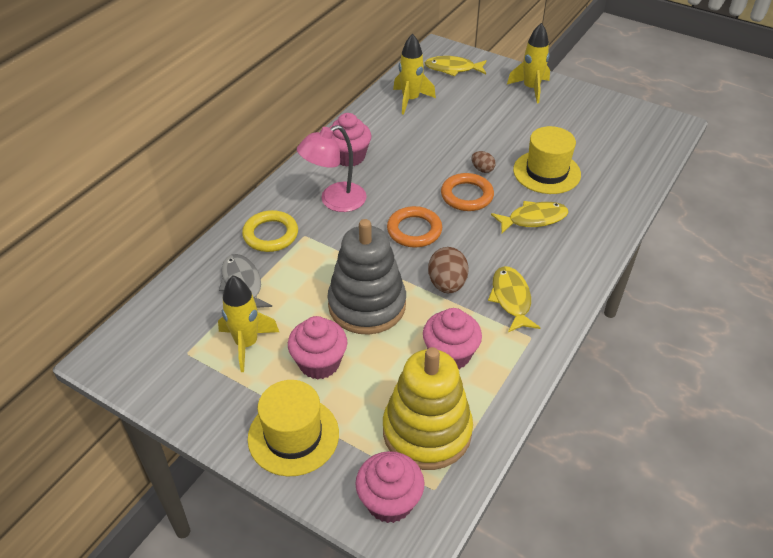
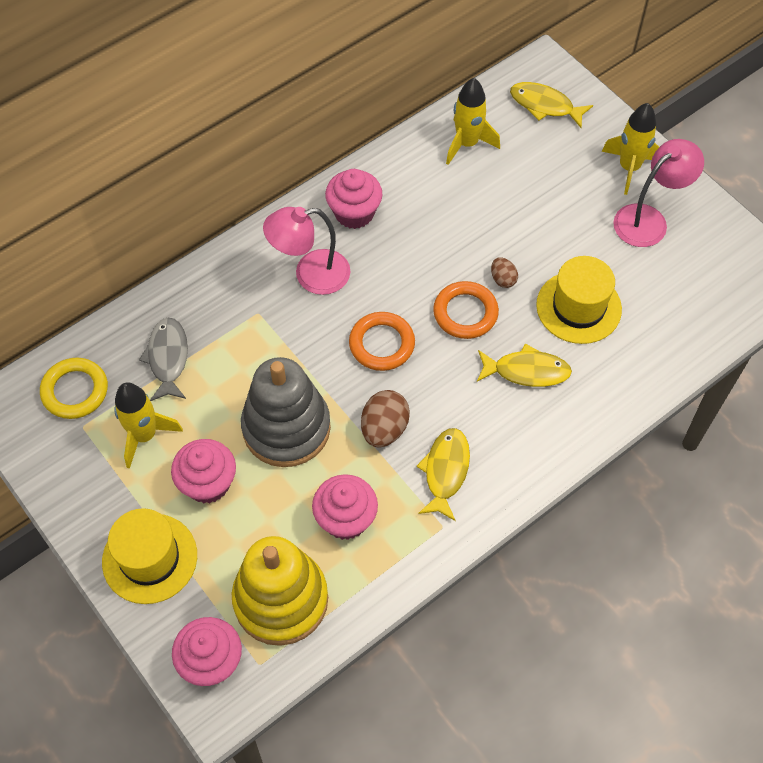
camera: 20 degrees right, 15 degrees up
yellow ring [242,210,298,252] -> yellow ring moved to [40,358,108,419]
none -> pink lamp [613,139,704,247]

